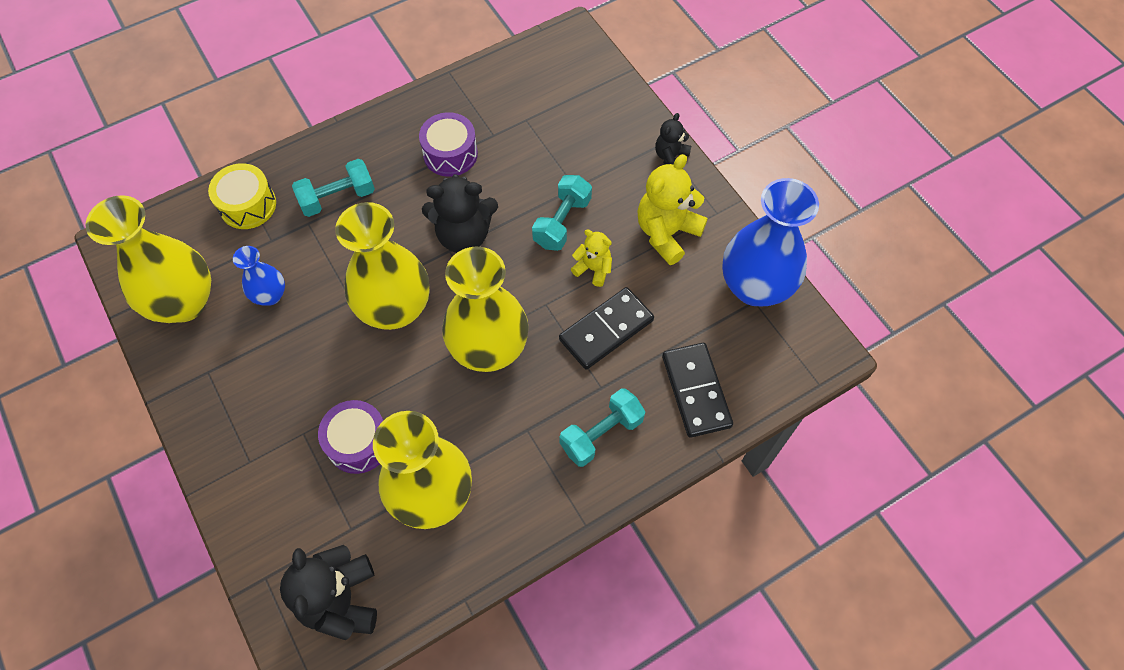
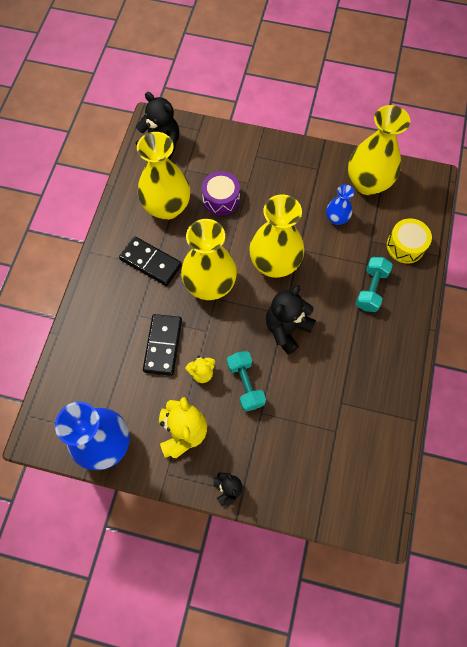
camera: 135 degrees right, 5 degrees up
purple drum [419,112,478,177] -> none
turquoise dumbbell [559,388,646,467] -> none
black domino [662,343,733,438] -> black domino moved to [119,236,182,286]

